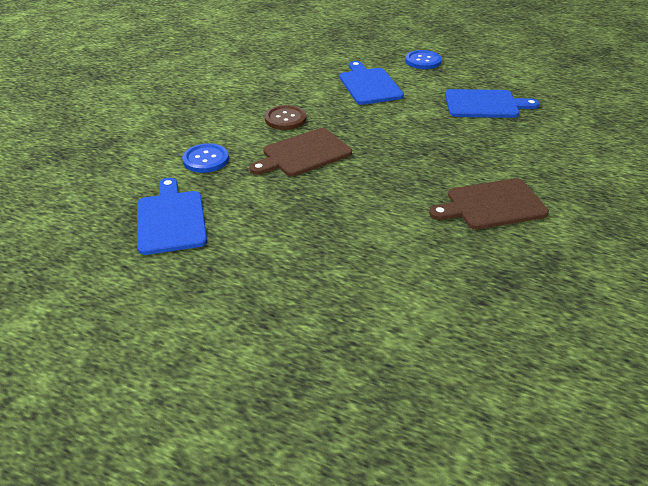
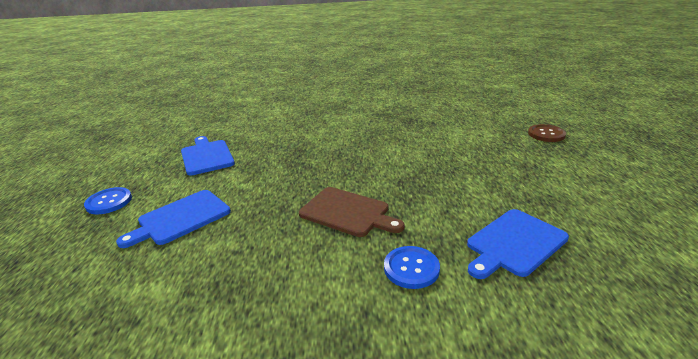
camera: 115 degrees left, 10 degrees down
brown button [265,105,306,130] -> brown button moved to [528,124,566,142]
brown cutting board [429,178,549,229] -> none

